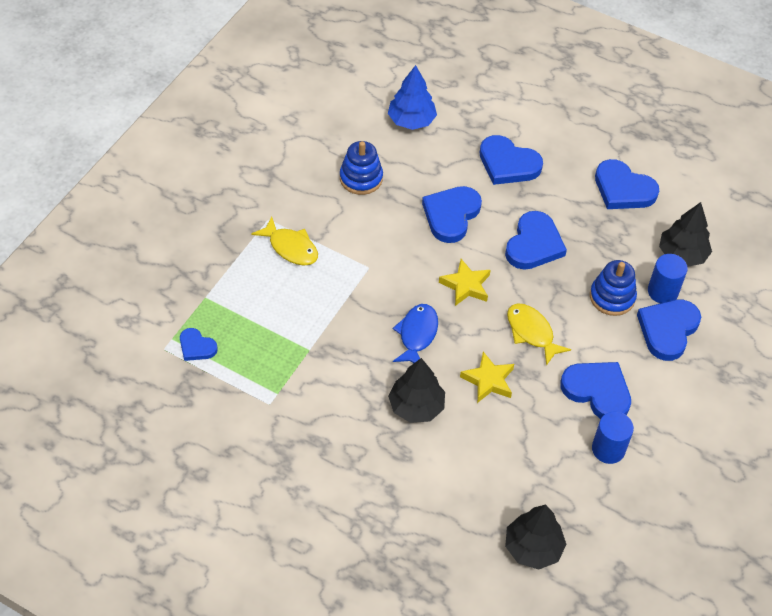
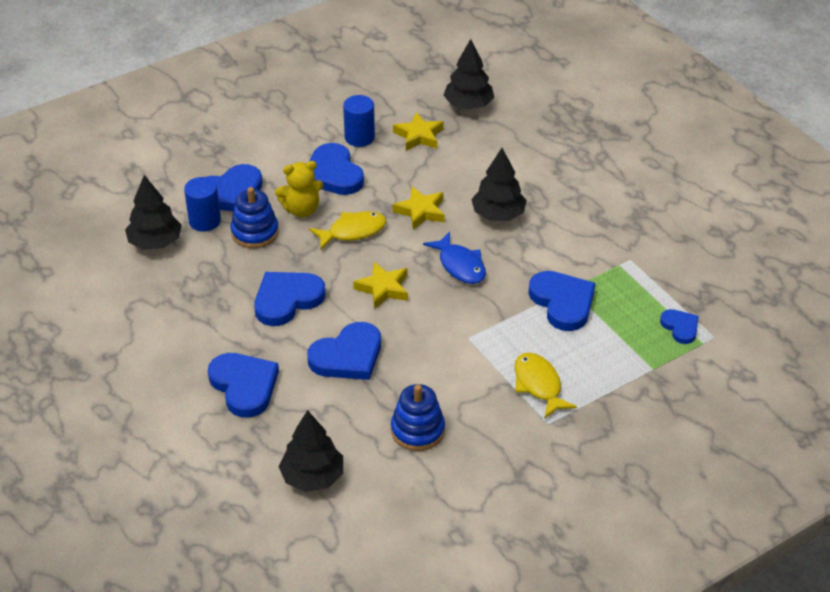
camera: 150 degrees left, 10 degrees down
blue tree [388,65,437,130] -> black tree [278,410,343,492]
blue fish [393,304,438,363] -> blue fish turned 75 degrees counterclockwise [423,232,486,284]
yellow fish [507,303,571,366] -> yellow fish turned 105 degrees counterclockwise [309,211,386,249]
blue heart [595,159,659,209] -> blue heart moved to [528,271,595,331]
none -> yellow teddy bear [275,161,323,217]
none -> yellow star [393,112,444,151]

